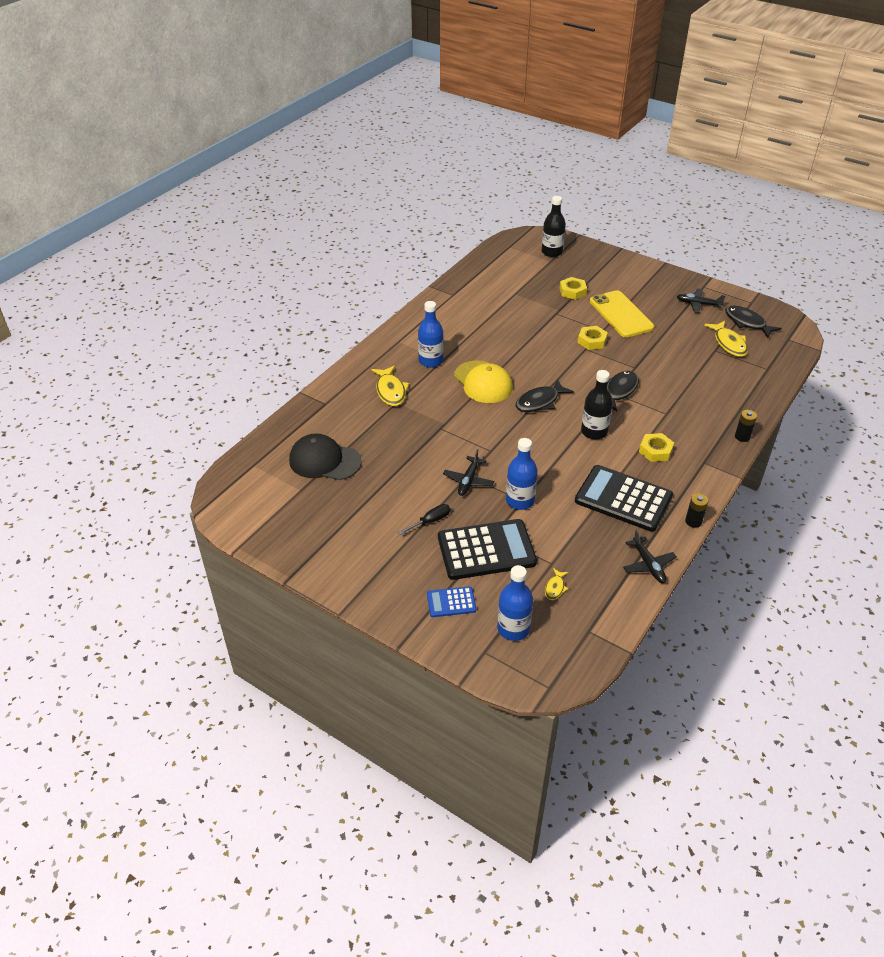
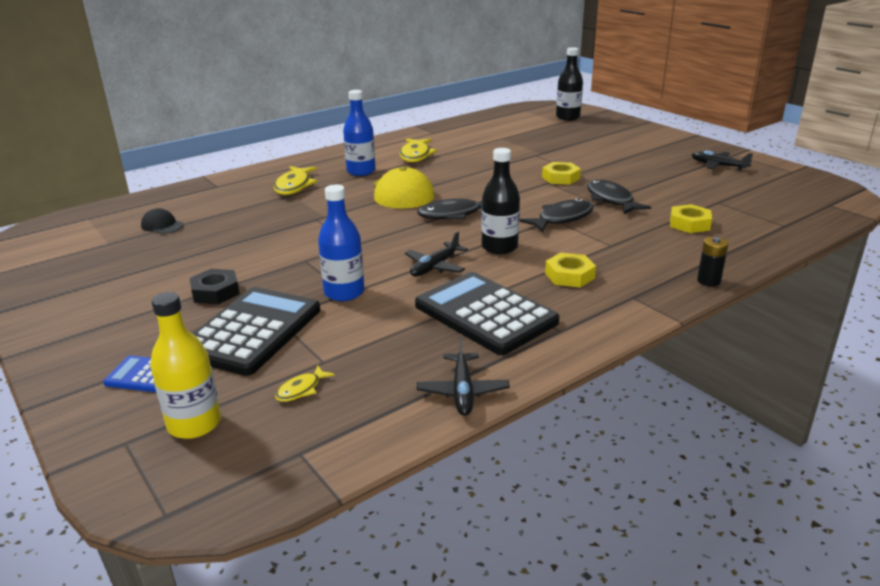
camera: 20 degrees right, 15 degrees down
black cap [289,433,362,480] -> black cap [141,209,184,234], size x0.51
black screwdriver [398,504,450,535] -> black nut [190,269,240,304]
black calculator [438,519,537,580] -> black calculator turned 75 degrees counterclockwise [192,287,321,376]
black plane [443,449,494,496] -> black plane moved to [405,231,468,277]
blue bottle [497,565,533,641] -> yellow bottle [150,292,221,439]
yellow nut [560,277,587,300] -> yellow nut moved to [670,204,712,233]
yellow phone [590,290,654,337] -> none
black battery [685,493,708,528] -> none
yellow fish [704,321,748,357] -> yellow fish moved to [400,139,437,162]
black fish [725,306,782,338] -> black fish moved to [587,180,651,214]

